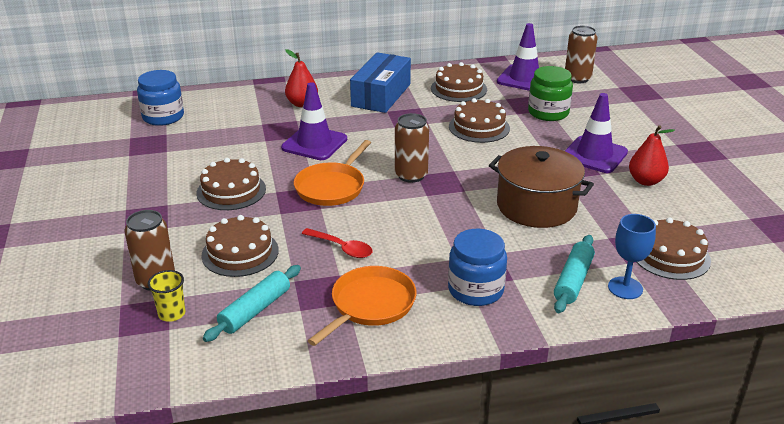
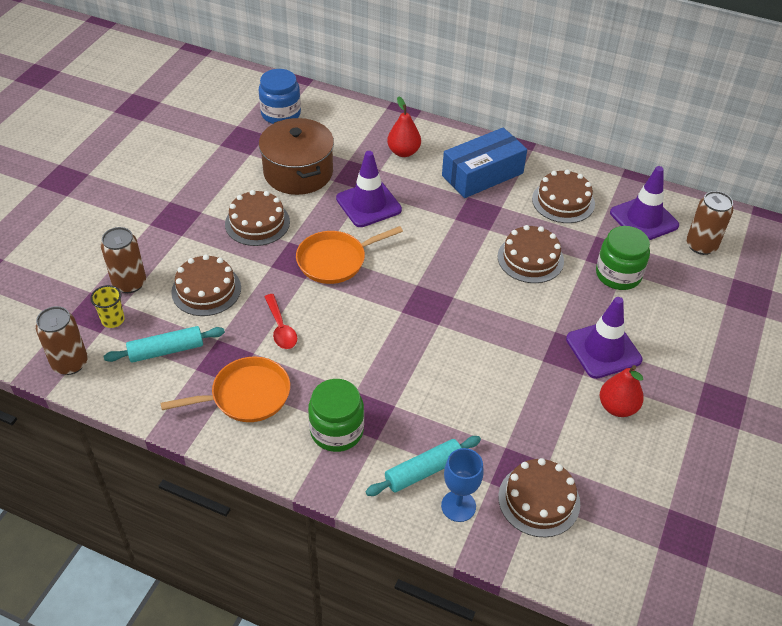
camera: 35 degrees right, 15 degrees up
brown can [395,113,429,183] -> brown can moved to [36,306,88,375]
blue jar [448,228,507,306] -> green jar [308,379,364,452]
brown pot [489,146,594,228] -> brown pot moved to [259,118,334,195]

